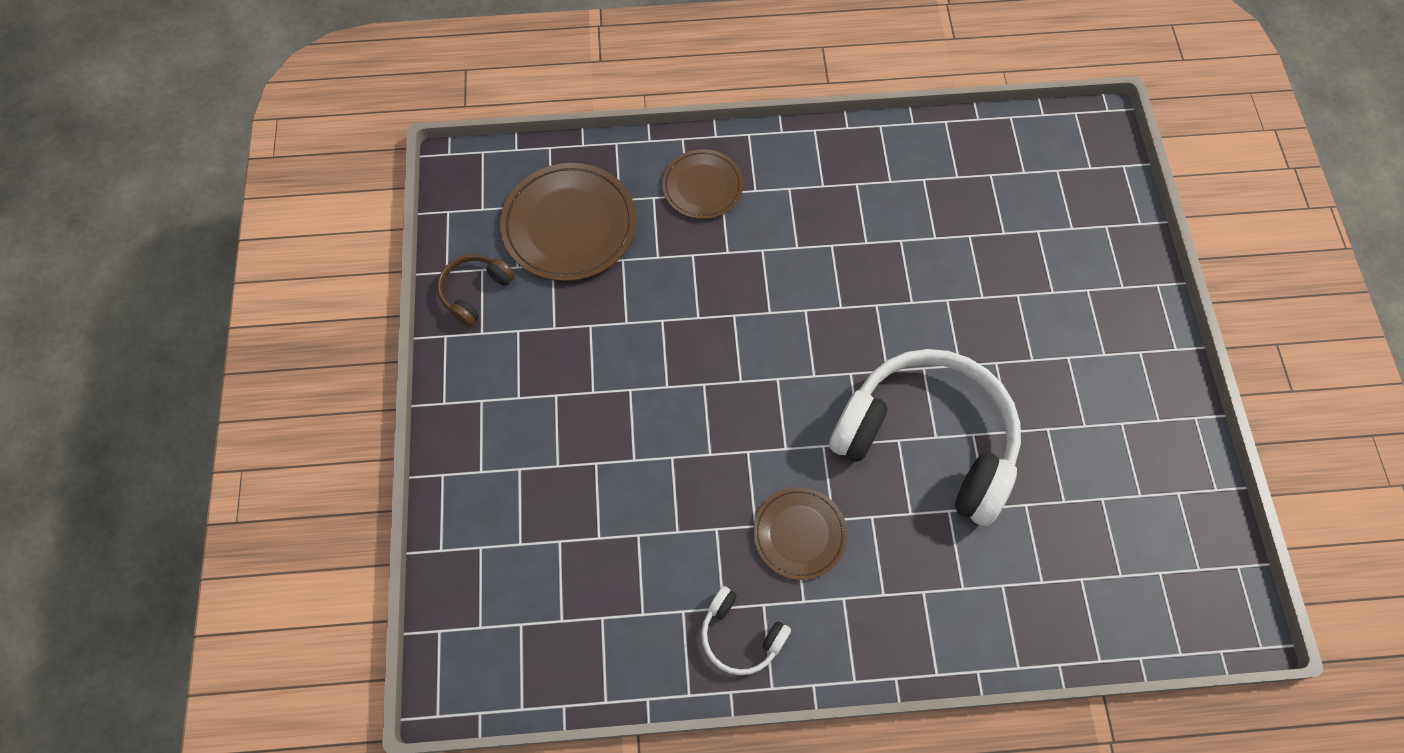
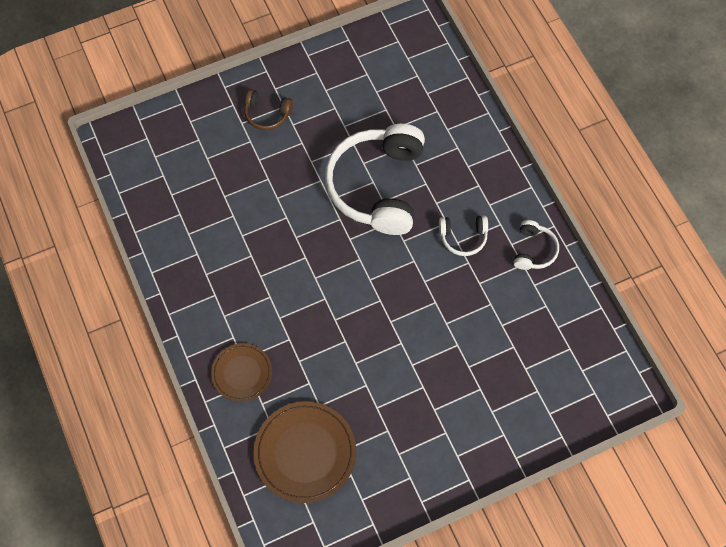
camera: 110 degrees left, 0 degrees up
brown headphones [437,254,515,327] -> brown headphones moved to [244,89,293,130]
brown plate [753,487,847,580] -> white headphones [439,215,488,256]

